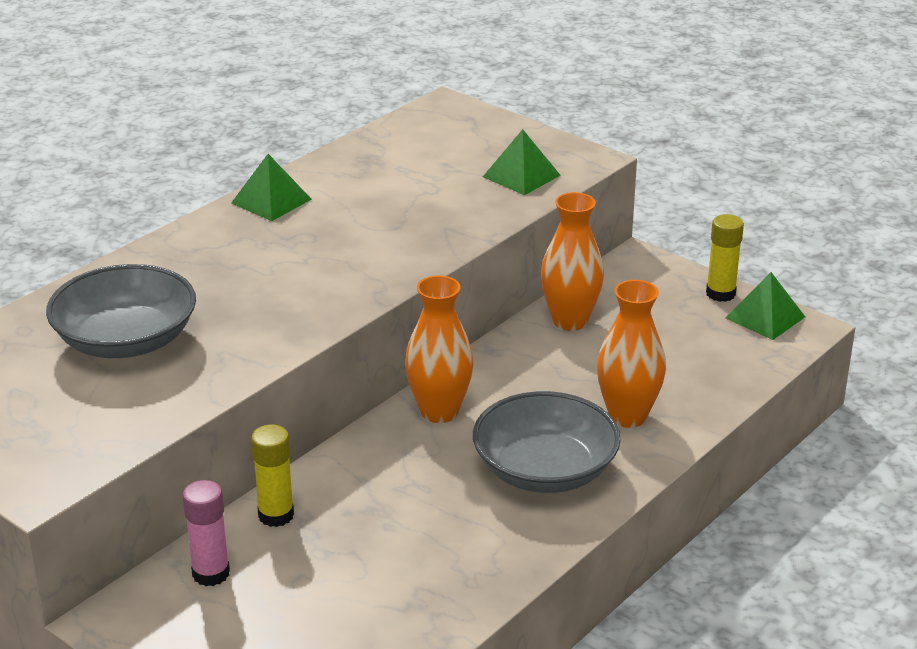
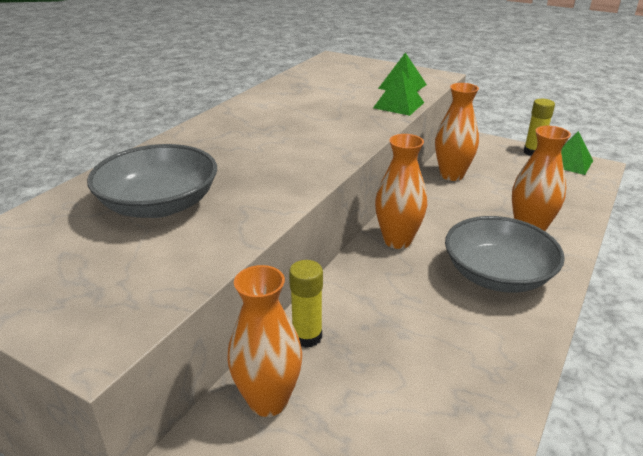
camera: 10 degrees left, 0 degrees up
pink glue stick [182,480,230,586] -> orange vase [227,265,302,417]
green pyramid [231,154,312,221] -> green pyramid moved to [373,69,424,116]

